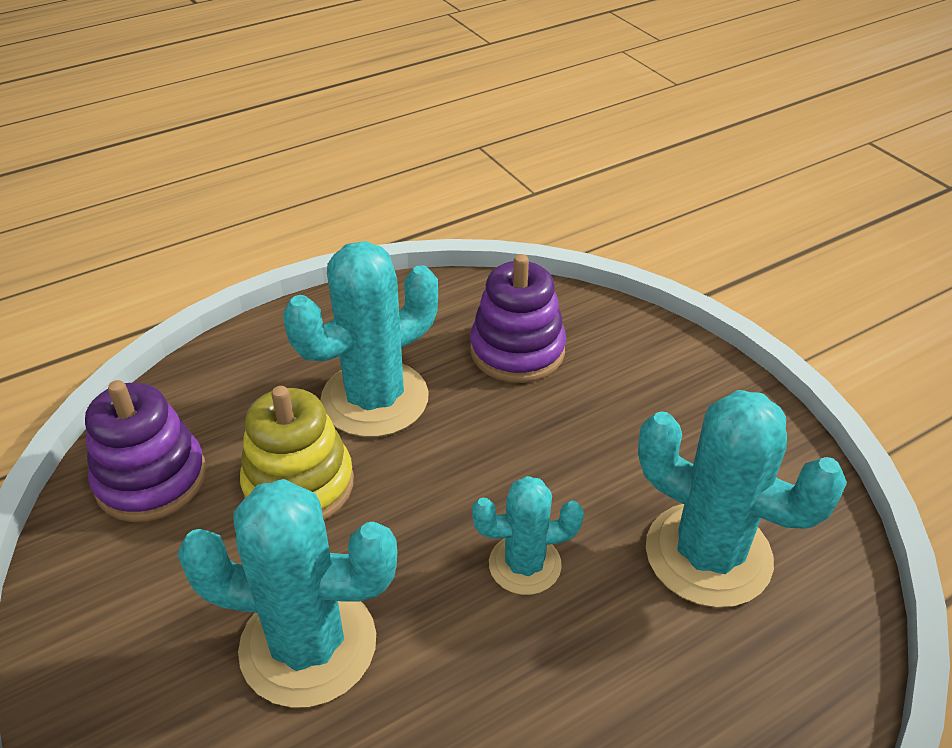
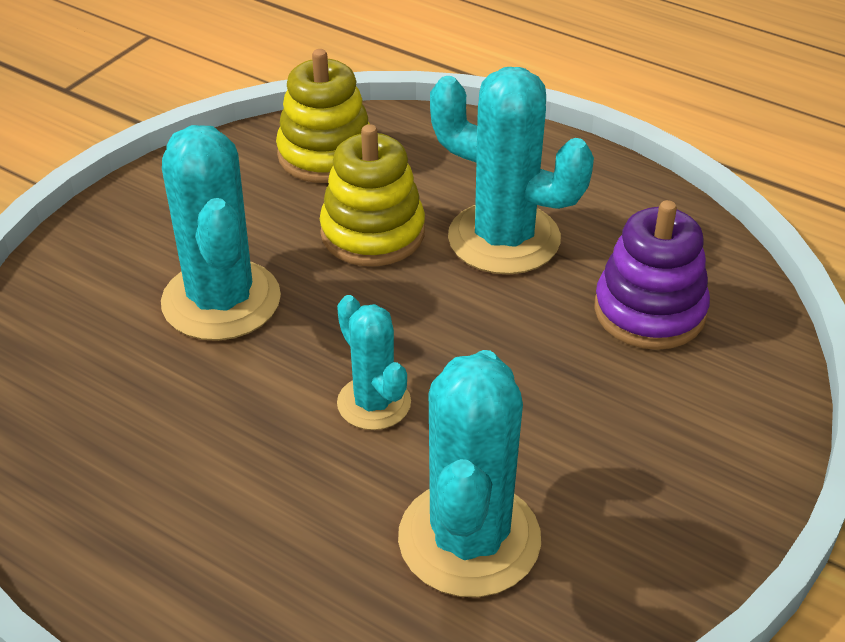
camera: 65 degrees right, 0 degrees up
purple stacking toy [85,380,207,522] -> yellow stacking toy [276,49,370,183]

